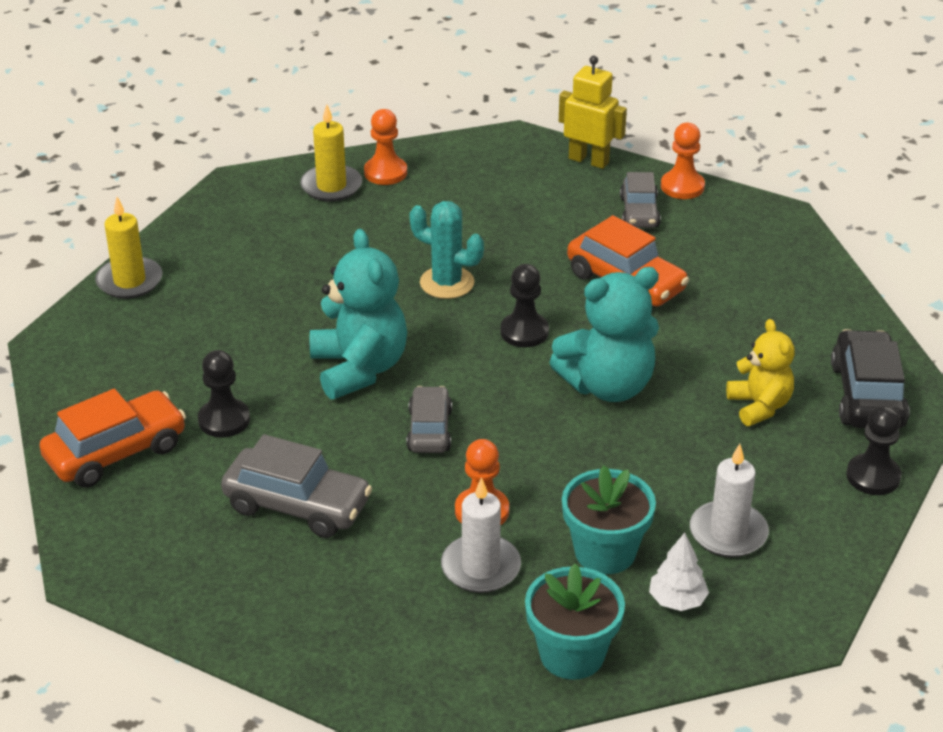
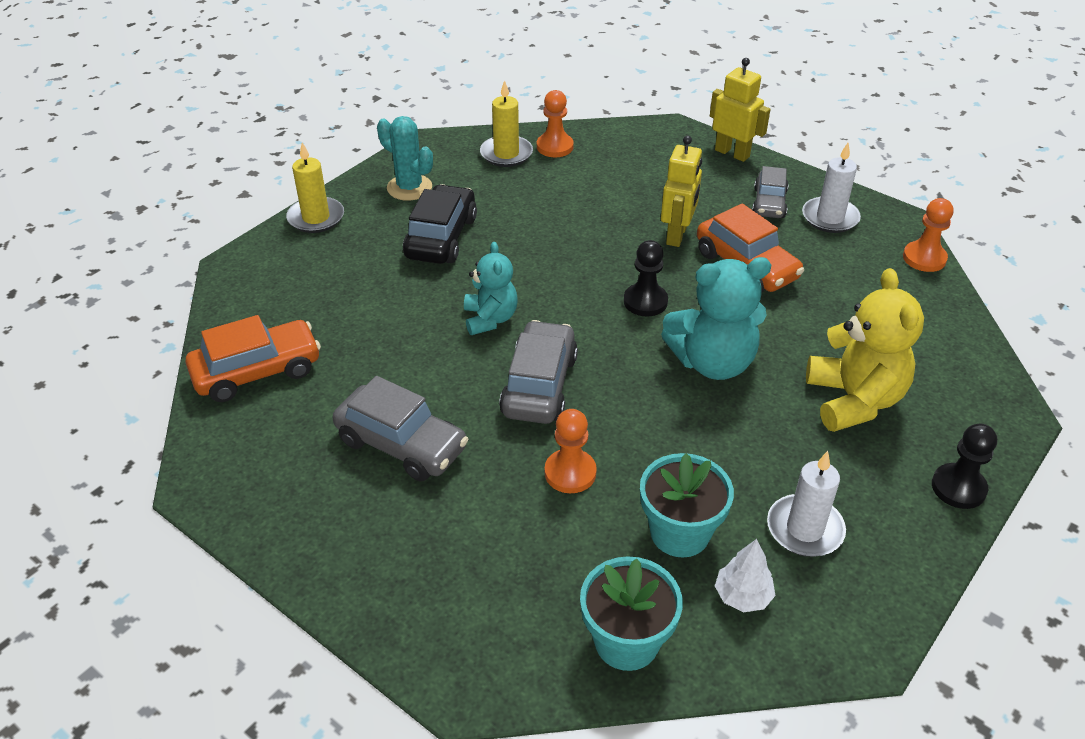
camera: 10 degrees right, 5 degrees up
black pawn [198,350,250,438] -> none
turquoise teddy bear [310,229,407,399] -> turquoise teddy bear [464,242,518,335], size x0.63
grey car [406,386,452,453] -> grey car [499,320,578,424], size x1.54
turquoise cactus [409,201,484,299] -> turquoise cactus moved to [377,116,433,201]
white candle [441,477,521,593] -> white candle moved to [802,143,861,233]
orange pawn [661,123,705,199] -> orange pawn moved to [903,198,953,272]
yellow teddy bear [726,319,795,426] -> yellow teddy bear [806,268,924,432], size x1.60
black car [831,329,909,429] -> black car moved to [403,184,477,264]
none -> yellow robot [661,136,702,247]

